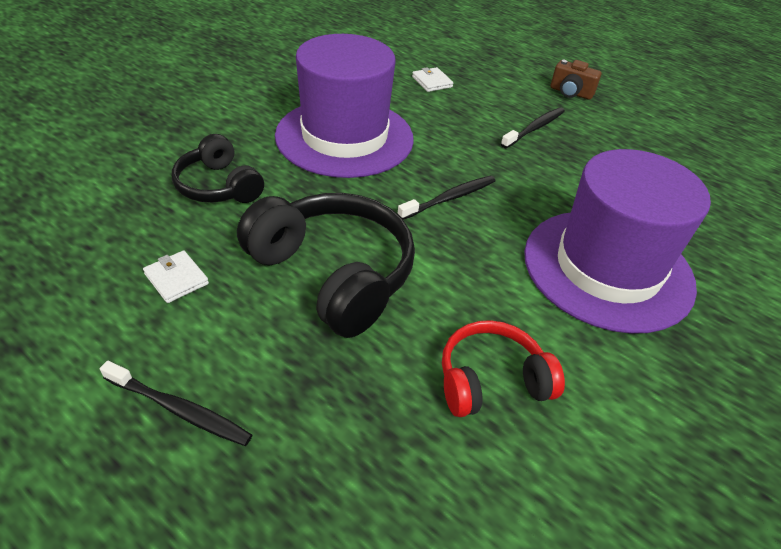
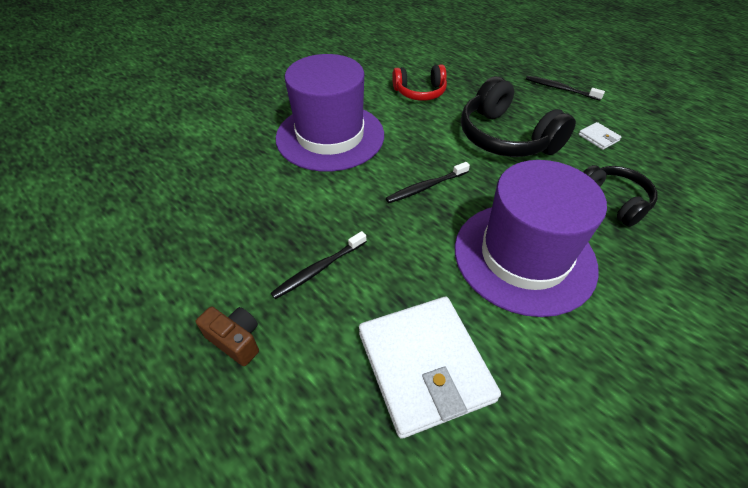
camera: 170 degrees left, 5 degrees up
white wallet [412,67,453,92] -> white wallet [359,297,501,439], size x2.47

